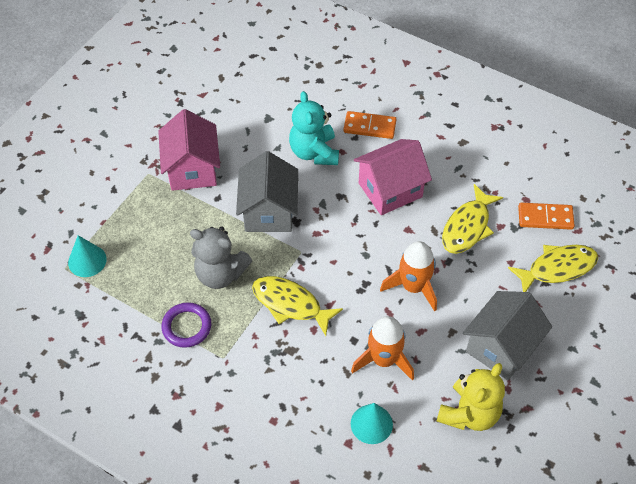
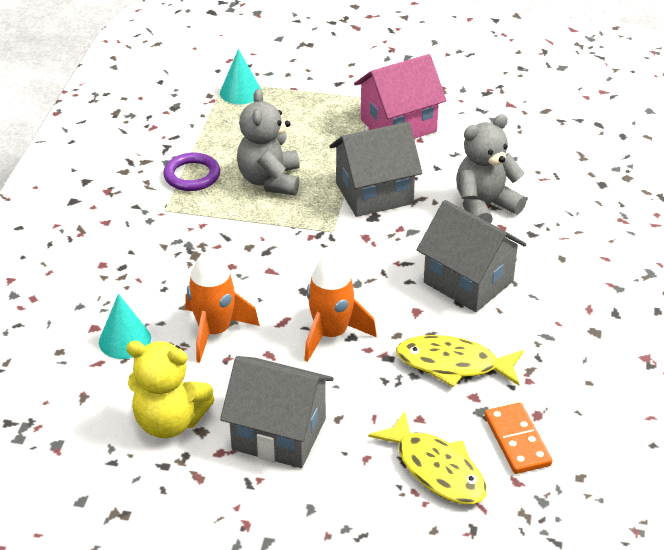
camera: 70 degrees right, 15 degrees down
yellow fish [252,276,343,336] -> none
turquoise teddy bear [289,91,339,165] -> grey teddy bear [456,114,526,223]
orange domino [343,111,396,139] -> none
pink house [354,139,432,215] -> grey house [417,200,527,312]

